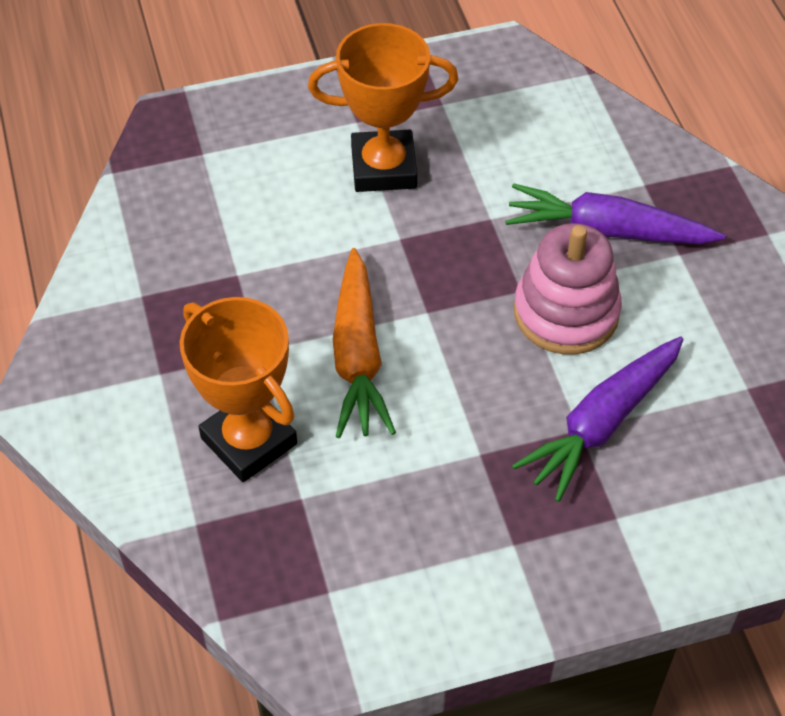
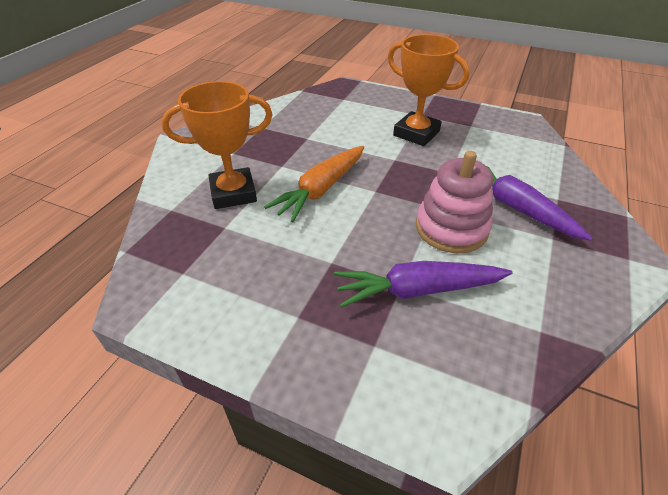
camera: 40 degrees right, 10 degrees down
orange trophy [180,297,297,482] -> orange trophy turned 75 degrees clockwise [162,81,273,209]

